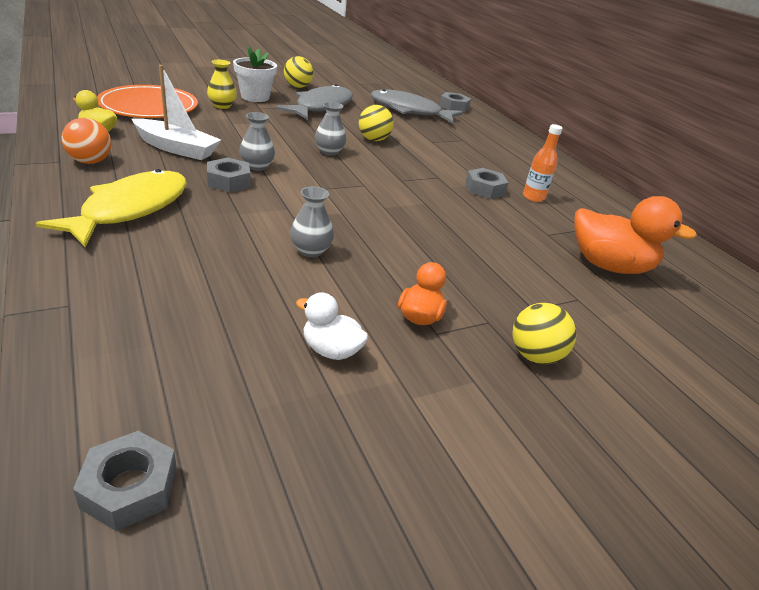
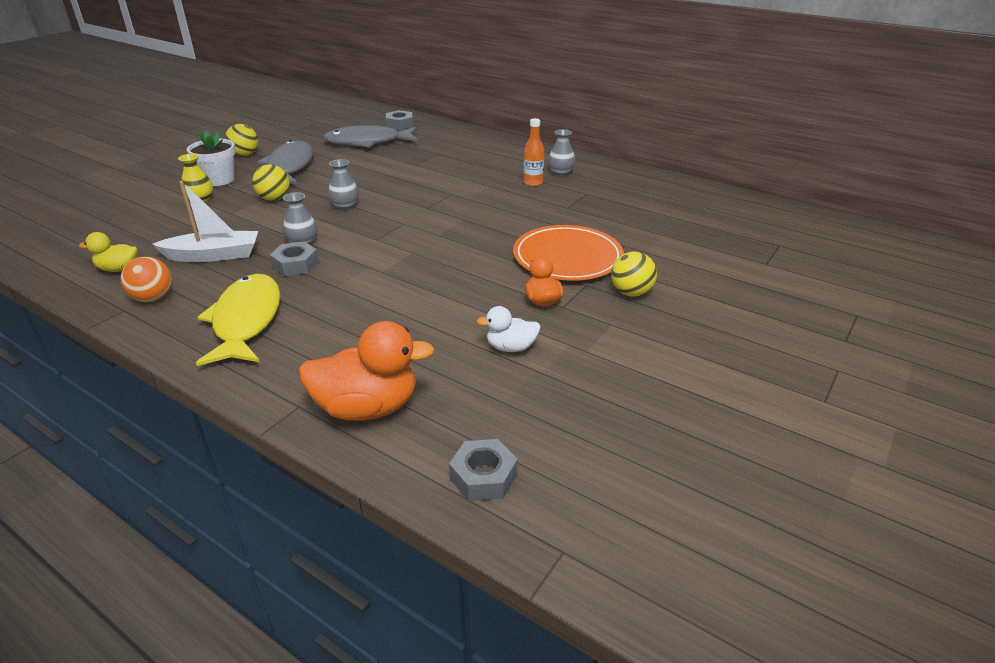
camera: 25 degrees left, 0 degrees up
orange plate [97,85,198,118] -> orange plate moved to [513,225,624,281]
grey vase [290,186,334,257] -> grey vase moved to [548,129,576,176]
yellow ball [359,105,394,141] -> yellow ball moved to [252,164,290,201]
grey nut [465,168,508,199] -> none
orange duck [574,196,697,274] -> orange duck moved to [298,321,435,421]

